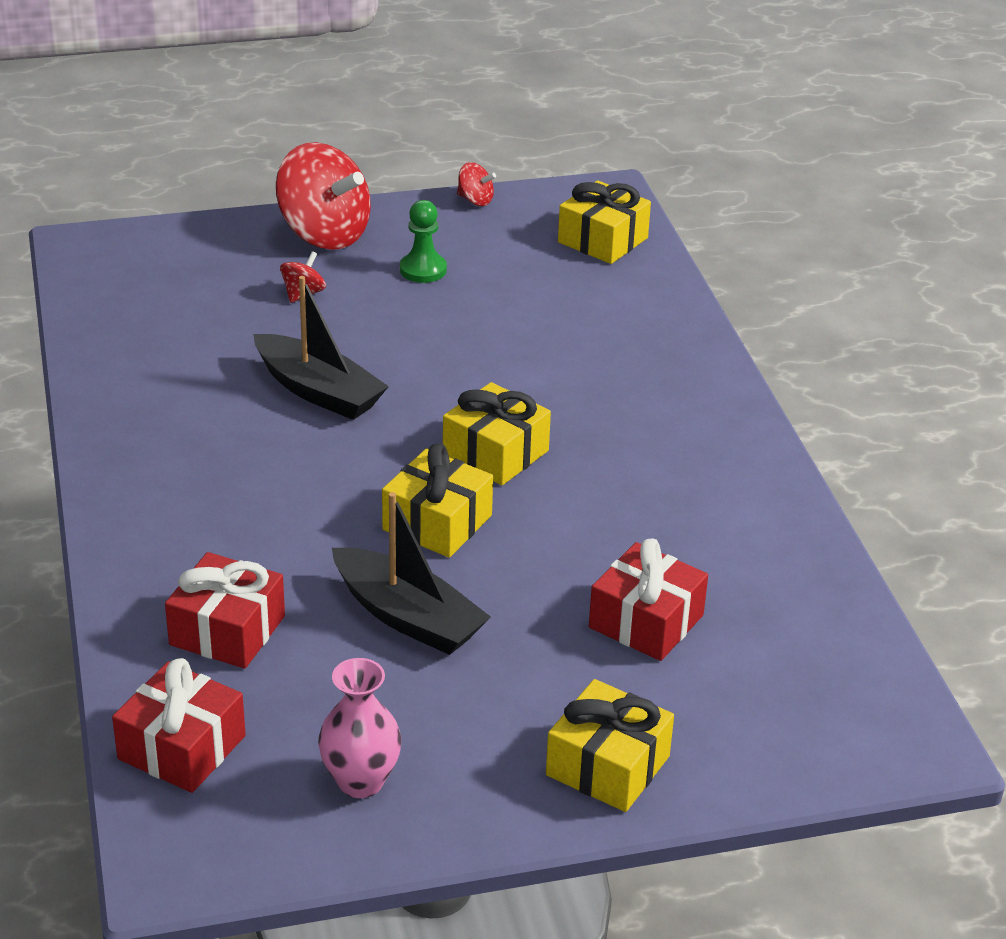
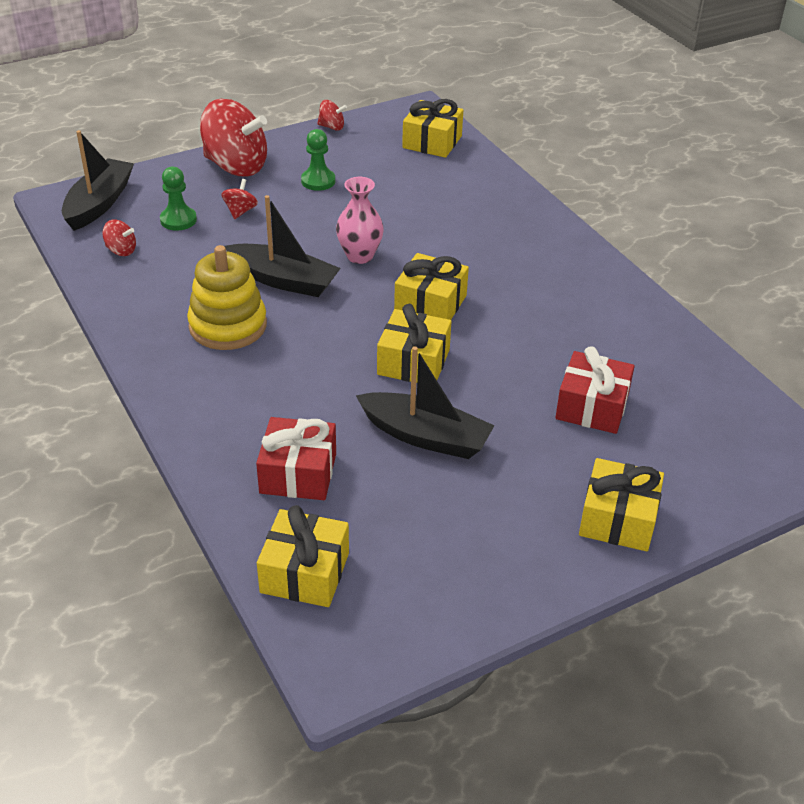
camera: 15 degrees left, 5 degrees up
red gift [112,658,246,793] -> yellow gift [257,505,349,607]
pink vase [318,658,402,798] -> pink vase moved to [336,177,384,264]
none -> black boat [62,130,134,231]
none -> red spinning top [102,220,136,256]
none -> green pawn [160,167,197,231]
none -> yellow stacking toy [187,245,267,350]

